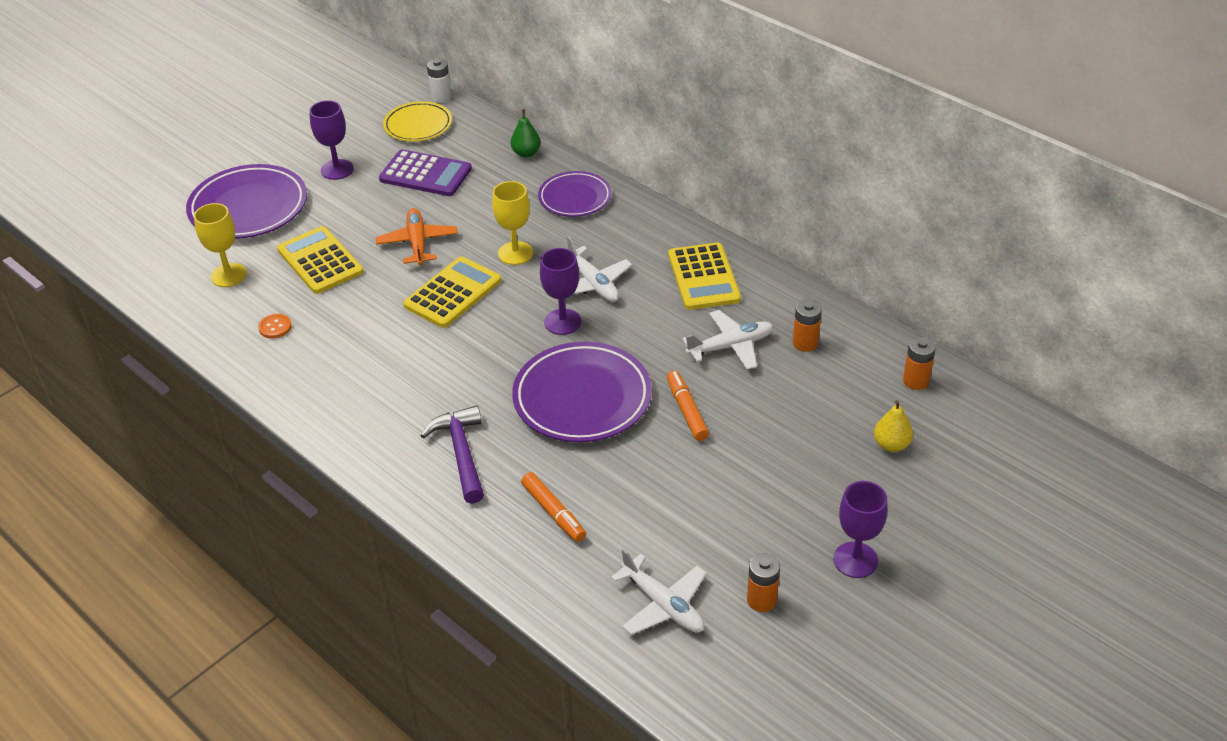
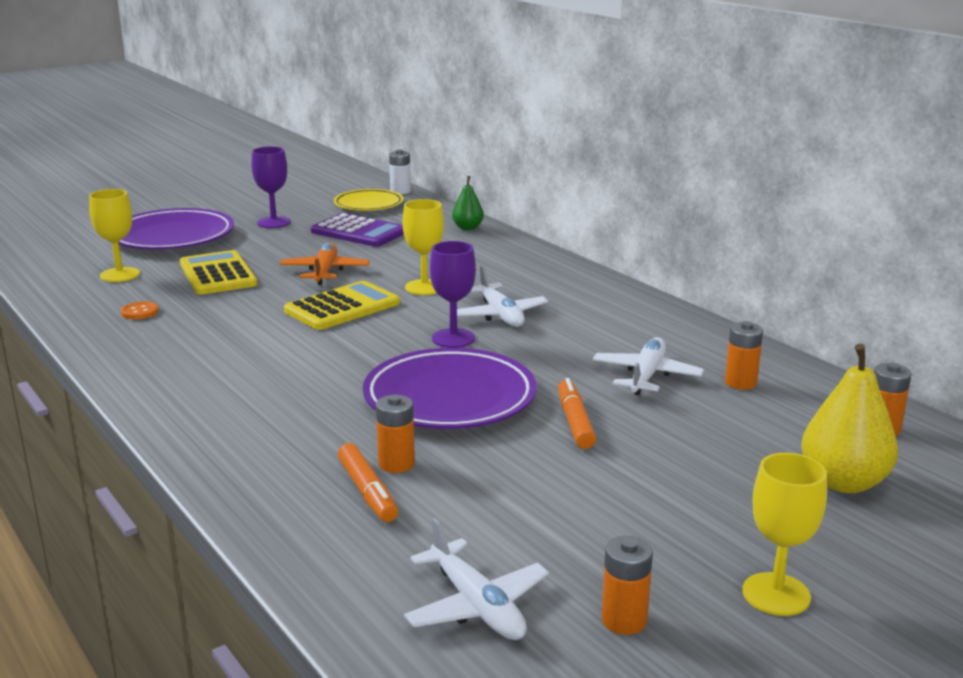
camera: 10 degrees right, 20 degrees down
purple hammer [420,405,484,504] -> none
purple plate [538,171,612,217] -> none
yellow calculator [668,243,741,310] -> none
white plane [682,310,773,370] -> white plane turned 60 degrees counterclockwise [593,337,704,395]
purple goblet [833,481,888,578] -> yellow goblet [742,453,827,616]
yellow pear [874,400,913,452] -> yellow pear [801,344,898,493], size x1.72
none -> orange battery [376,395,415,473]

